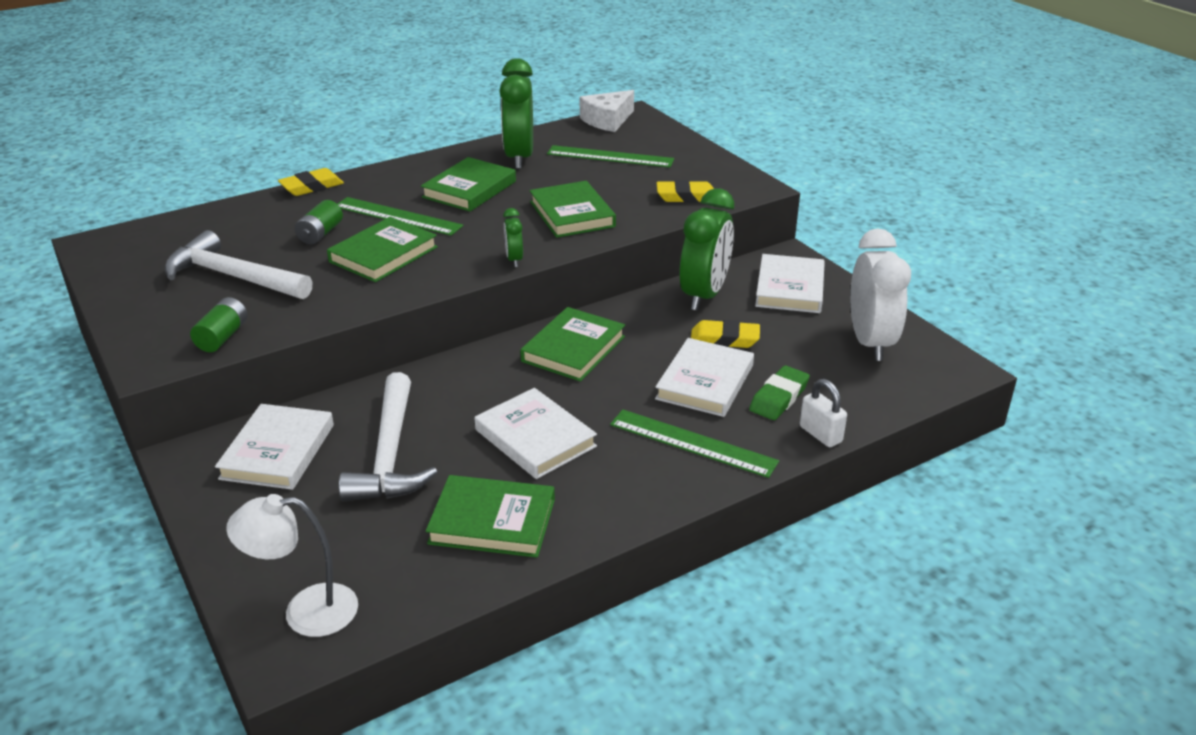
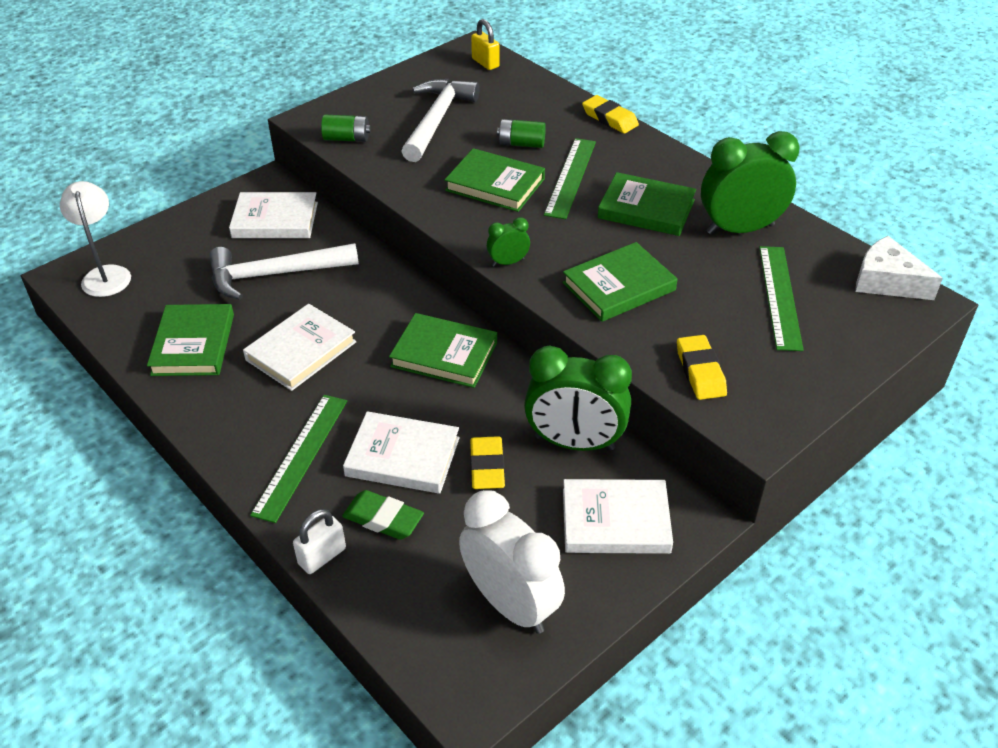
camera: 80 degrees right, 10 degrees up
white clock [850,228,911,361] -> white clock turned 120 degrees counterclockwise [459,490,565,634]
none -> yellow padlock [471,19,500,70]

